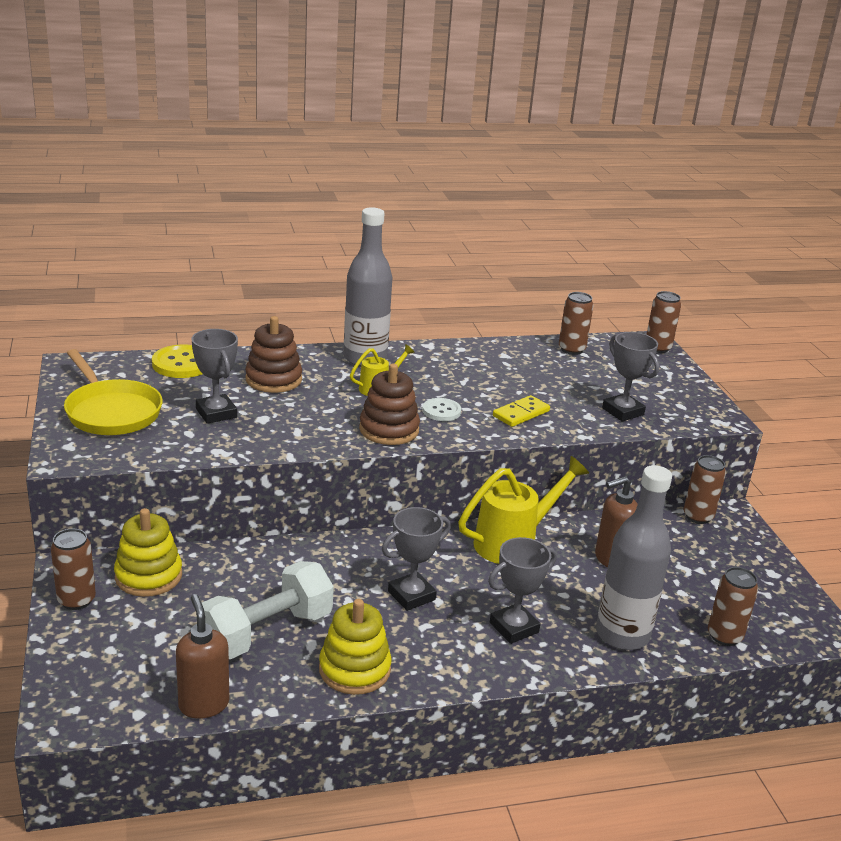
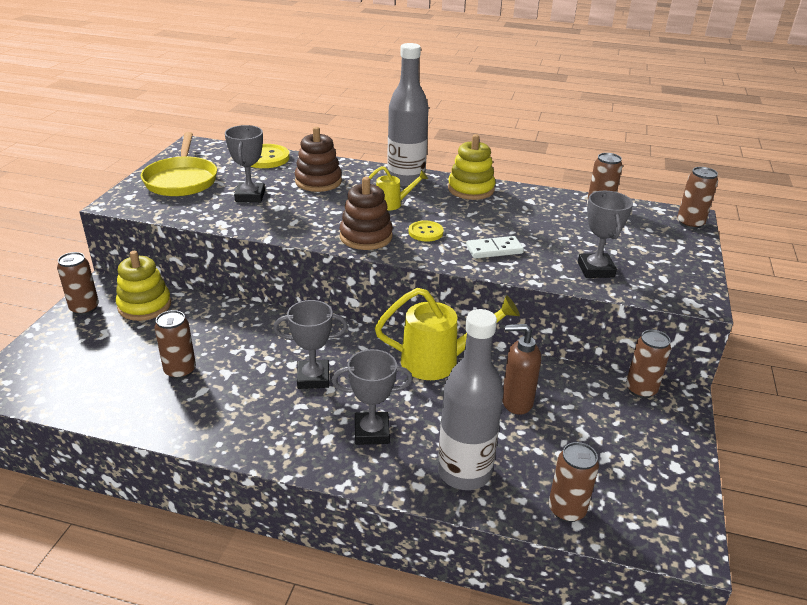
camera: 30 degrees right, 5 degrees up
brown soap dispenser [176,594,229,719] -> none
white dumbbell [202,561,334,659] -> brown can [155,310,196,379]
yellow stacking toy [319,599,392,695] -> yellow stacking toy moved to [448,134,495,200]
white button [422,398,461,421] -> yellow button [409,220,444,241]
yellow domino [493,395,550,427] -> white domino [466,236,524,258]

